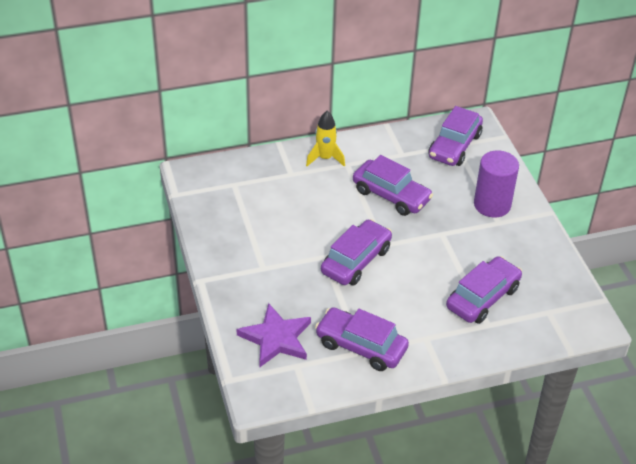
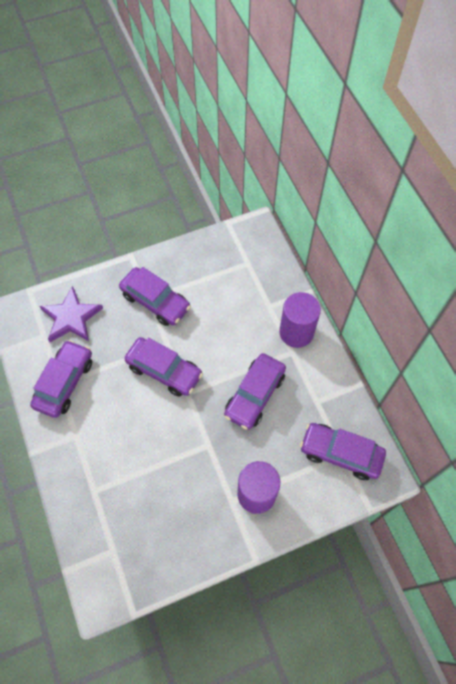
camera: 85 degrees right, 20 degrees up
yellow rocket [306,111,345,167] -> purple cylinder [279,292,321,348]
purple car [446,256,522,324] -> purple car moved to [119,267,191,326]

